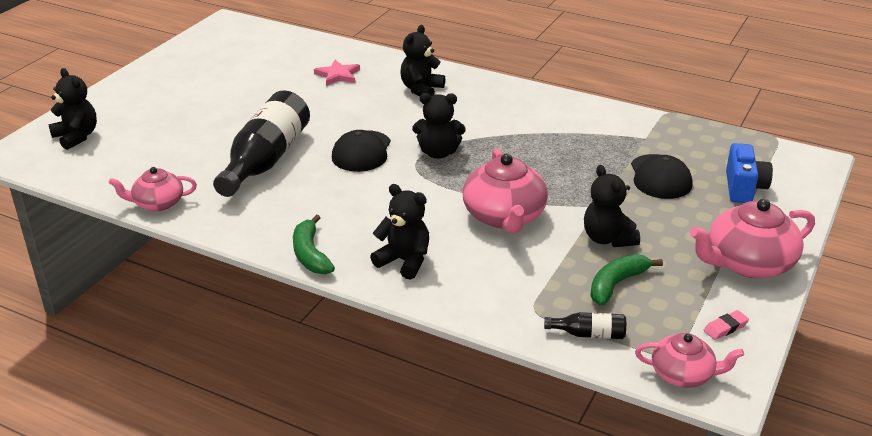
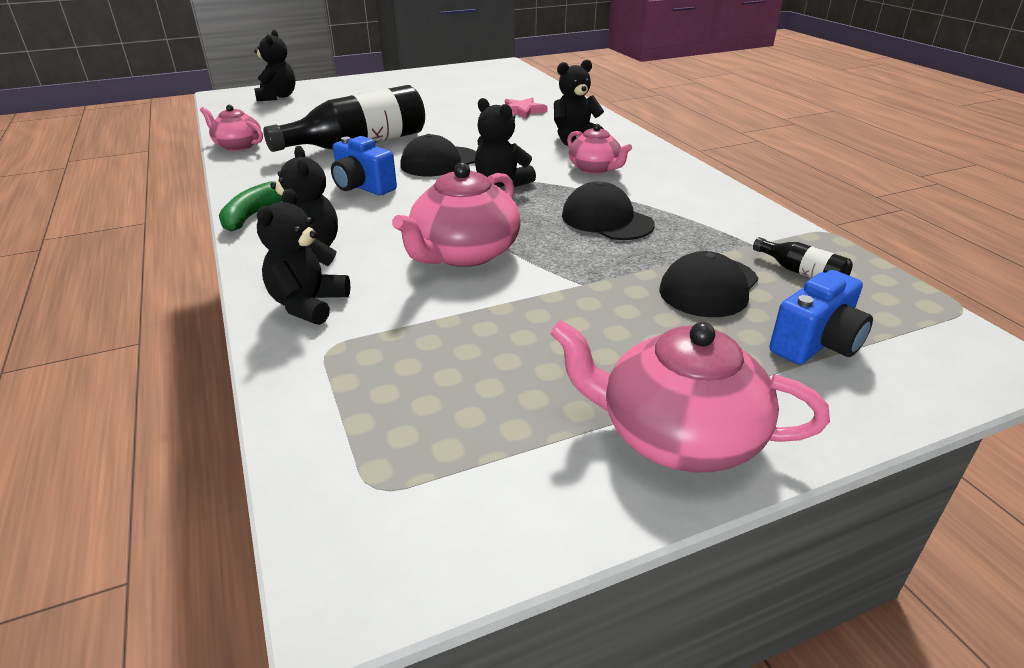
camera: 40 degrees right, 0 degrees up
black bottle [544,312,626,339] -> black bottle moved to [753,237,853,278]
black teddy bear [584,165,640,247] -> black teddy bear moved to [257,189,350,325]
green banana [590,254,663,306] -> none
pink teapot [635,333,744,388] -> pink teapot moved to [567,124,632,174]
pink eraser [704,310,749,340] -> none
none -> blue camera [331,136,397,195]
none -> black cap [562,181,655,240]

